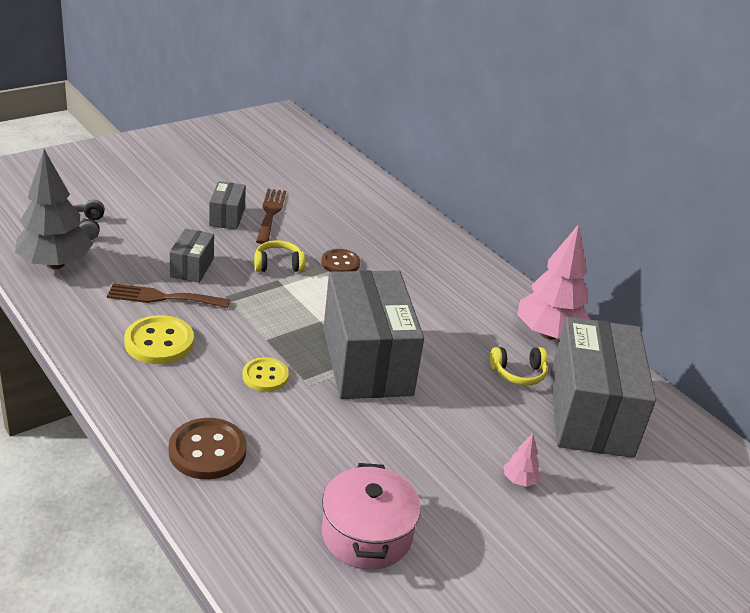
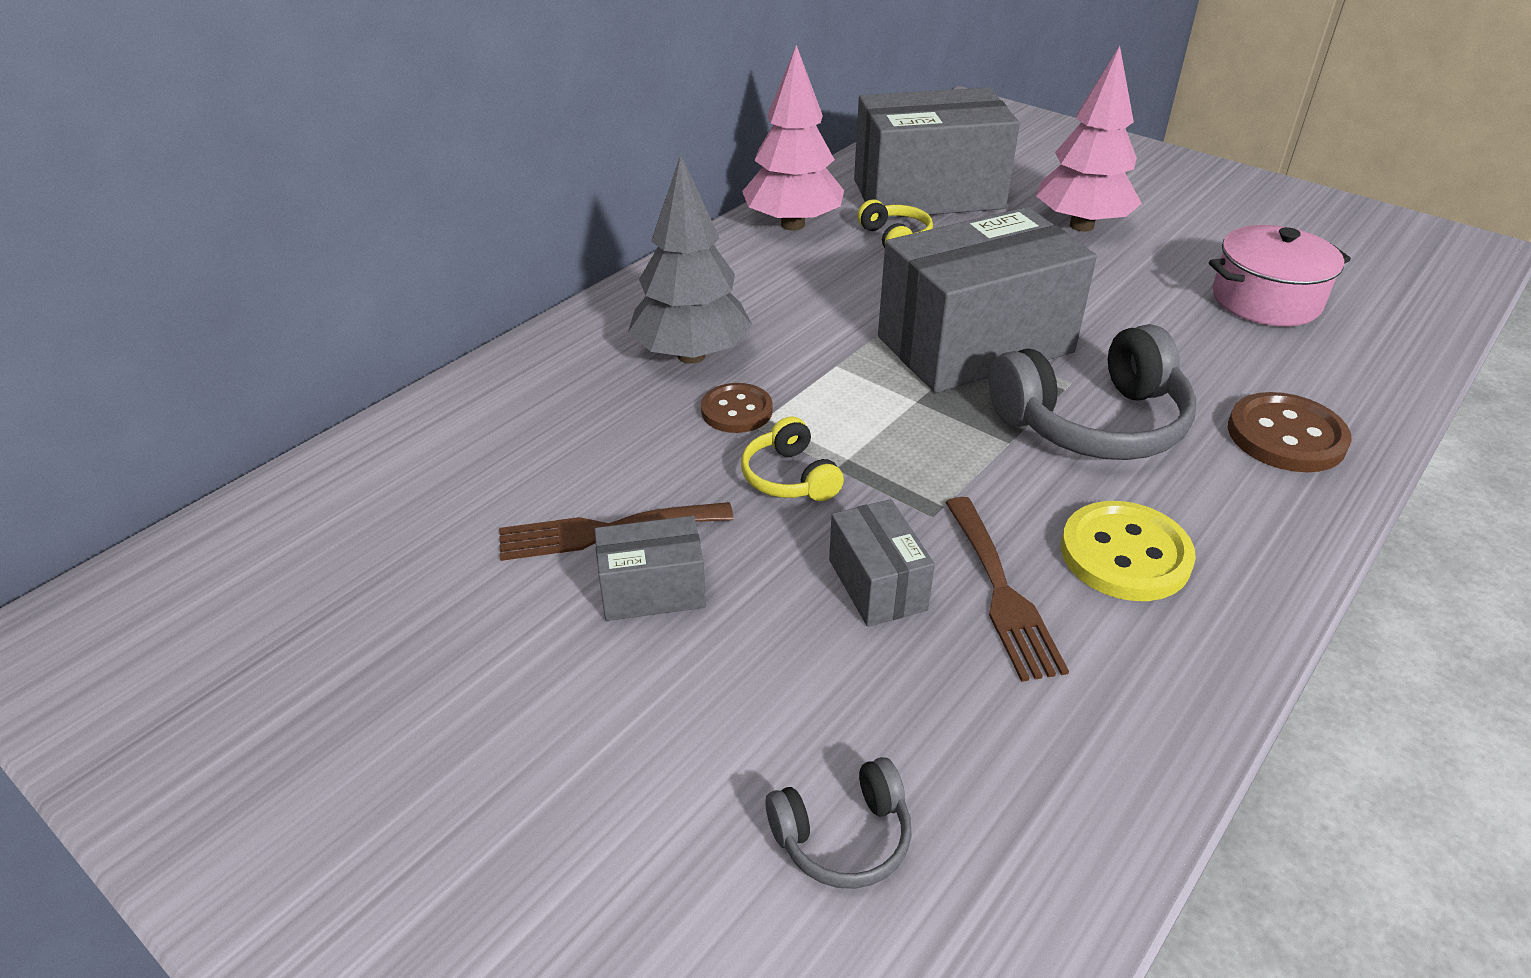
camera: 100 degrees left, 5 degrees up
grey tree [15,149,93,269] -> grey tree moved to [628,155,752,364]
grey box [170,228,214,283] -> grey box turned 75 degrees clockwise [829,499,935,627]
yellow button [243,357,289,392] -> grey headphones [989,324,1196,460]
pink tree [504,434,541,487] -> pink tree [1036,46,1142,232], size x2.38

